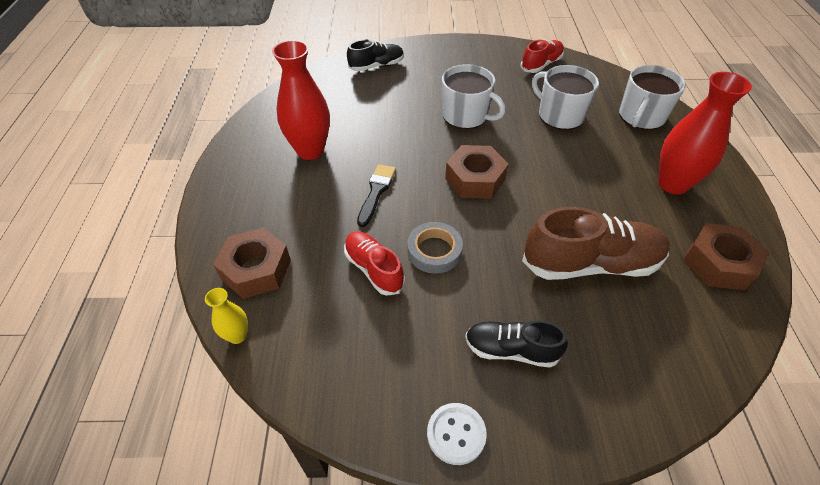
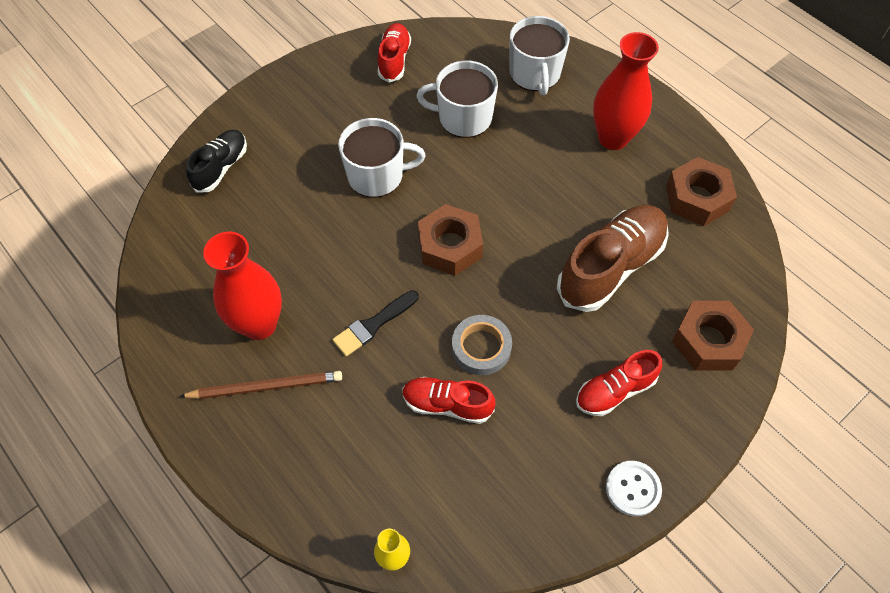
camera: 40 degrees left, 10 degrees up
brown nut [213,228,291,299] -> brown nut moved to [672,301,754,371]
black brush [357,164,396,227] -> black brush turned 105 degrees counterclockwise [332,290,419,357]
black shoe [465,320,568,368] -> red shoe [576,350,662,416]
none -> brown pencil [179,371,342,399]

